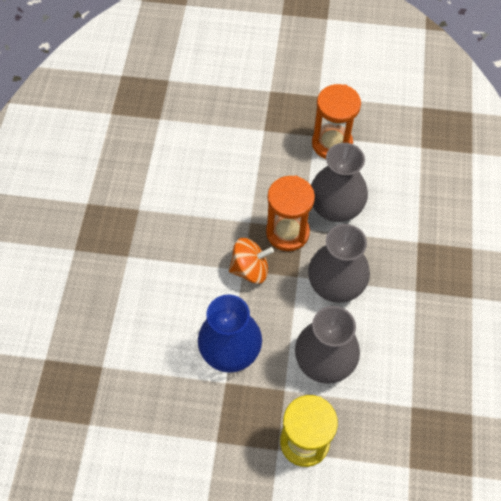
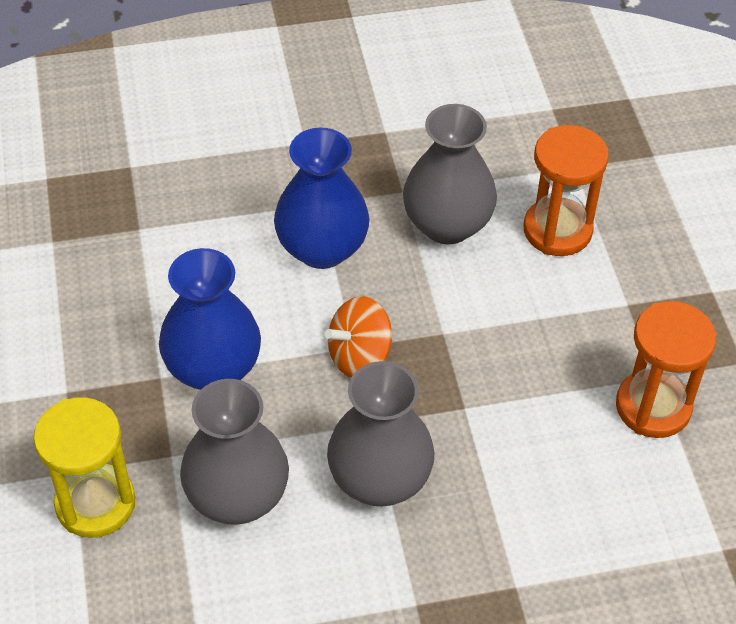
camera: 70 degrees right, 10 degrees down
orange spinning top [229,238,274,284] -> orange spinning top turned 90 degrees clockwise [325,296,392,377]
orange hourglass [266,176,315,251] -> orange hourglass moved to [524,125,609,256]
grey vase [311,143,368,222] -> grey vase moved to [403,104,497,244]
none -> blue vase [274,128,370,269]

